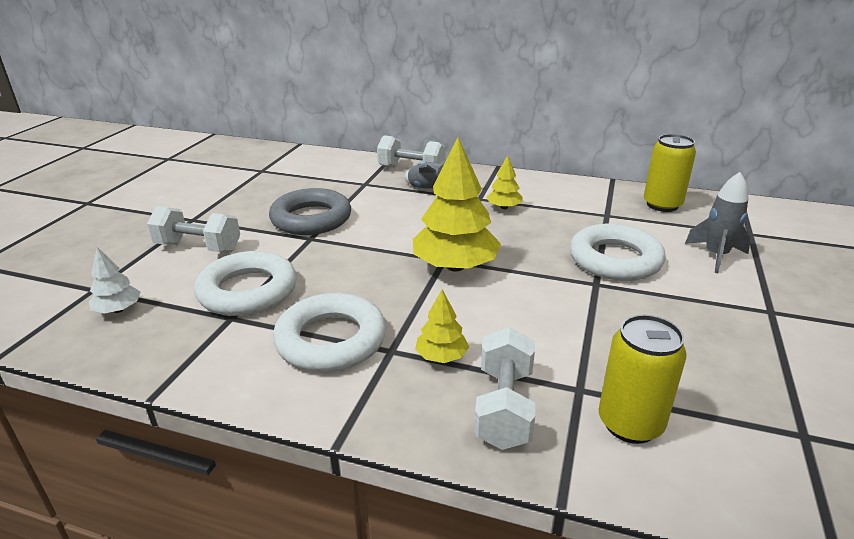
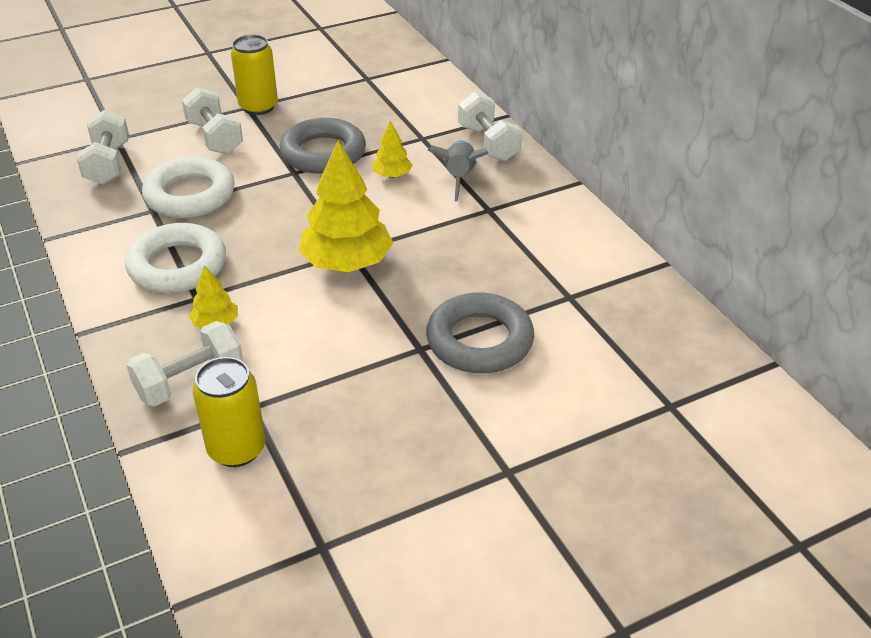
camera: 45 degrees right, 10 degrees up
white tree [89,247,140,314] -> white dumbbell [77,110,129,185]
yellow tree [487,155,523,209] -> yellow tree moved to [372,121,413,178]
white ring [570,224,666,281] -> grey ring [426,292,534,373]
yellow can [644,134,696,212] -> yellow can moved to [231,34,278,115]
grey rocket [685,172,751,273] -> none

